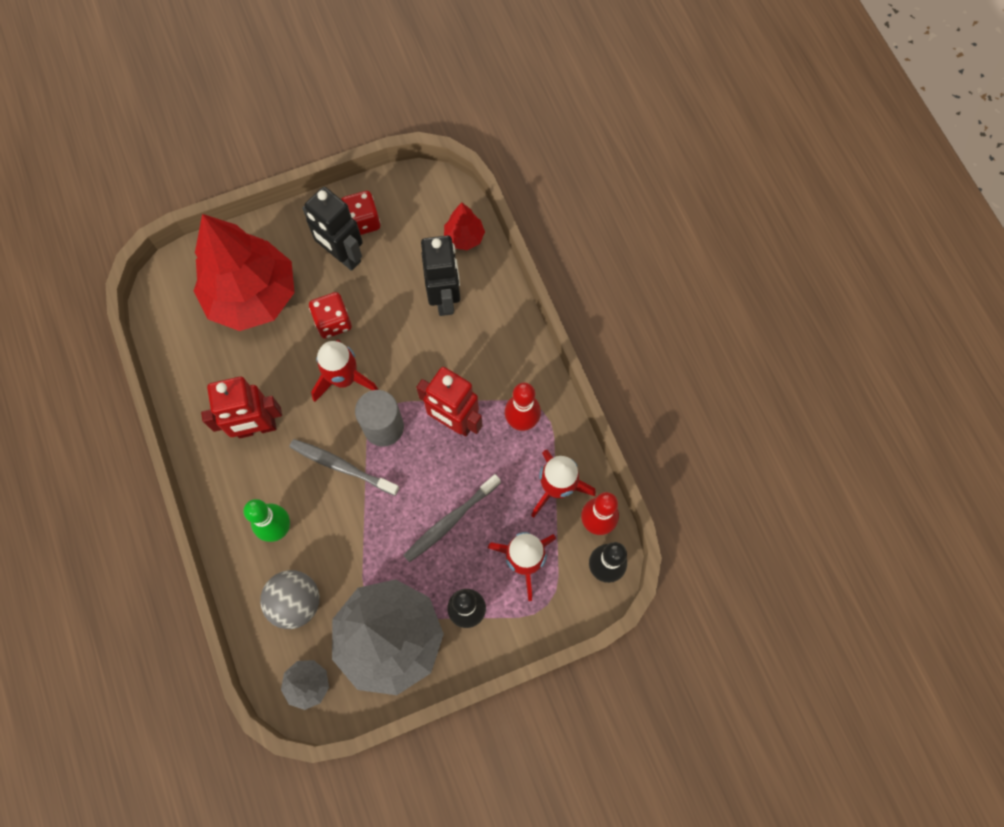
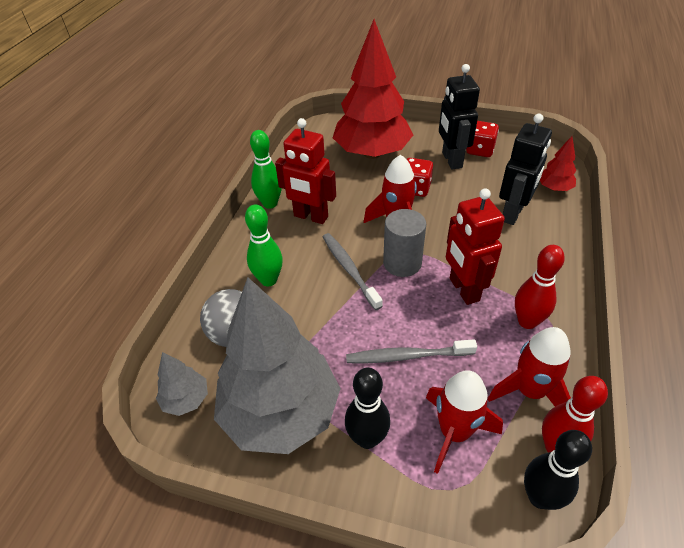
camera: 40 degrees right, 25 degrees down
none -> green bowling pin [250,130,282,209]

